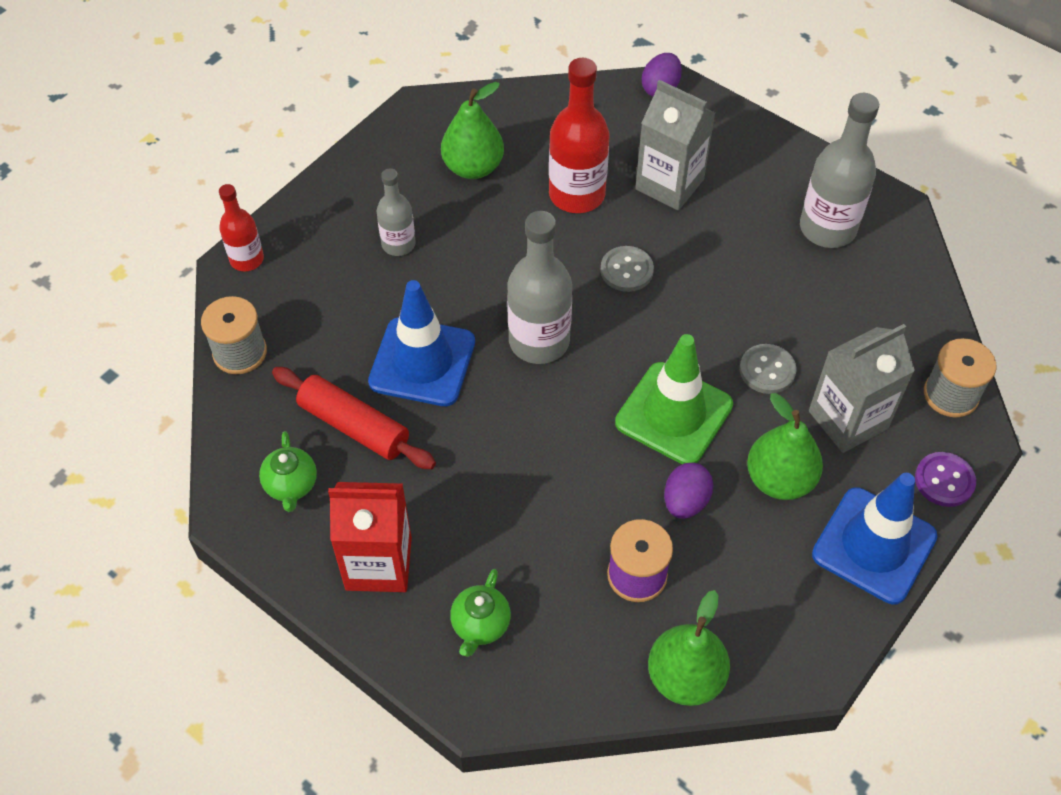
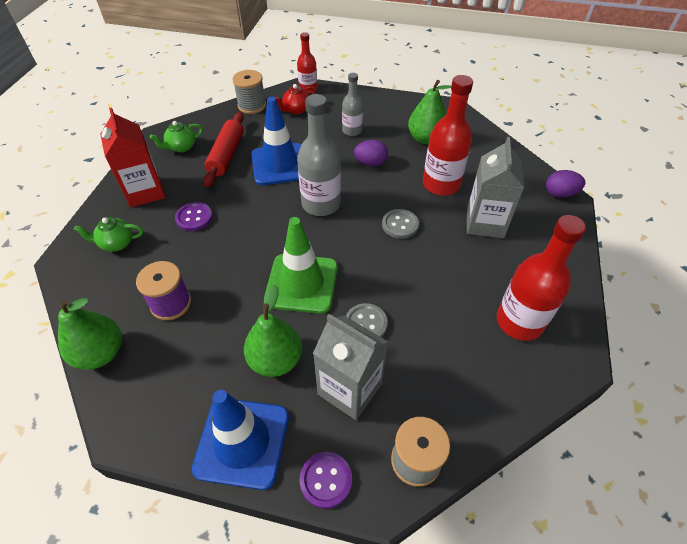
camera: 65 degrees right, 5 degrees down
purple egg [664,463,713,519] -> purple egg moved to [354,140,388,166]
grey bottle [800,93,879,248] -> red bottle [497,215,586,341]
none -> purple button [175,202,212,231]
none -> red teapot [275,84,316,114]

